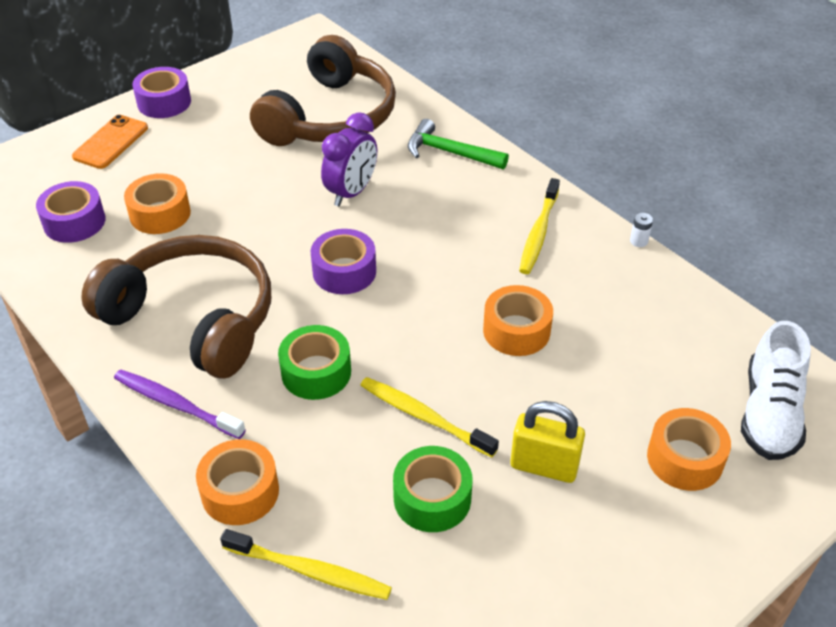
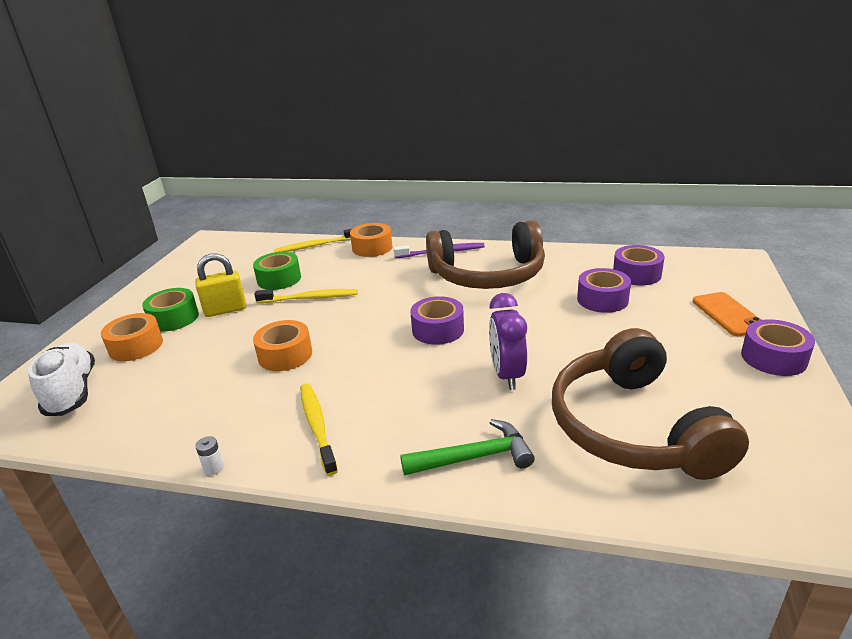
camera: 145 degrees right, 15 degrees down
orange tape [124,173,191,234] -> purple tape [577,268,631,313]
green tape [278,325,351,400] -> green tape moved to [142,288,199,331]

